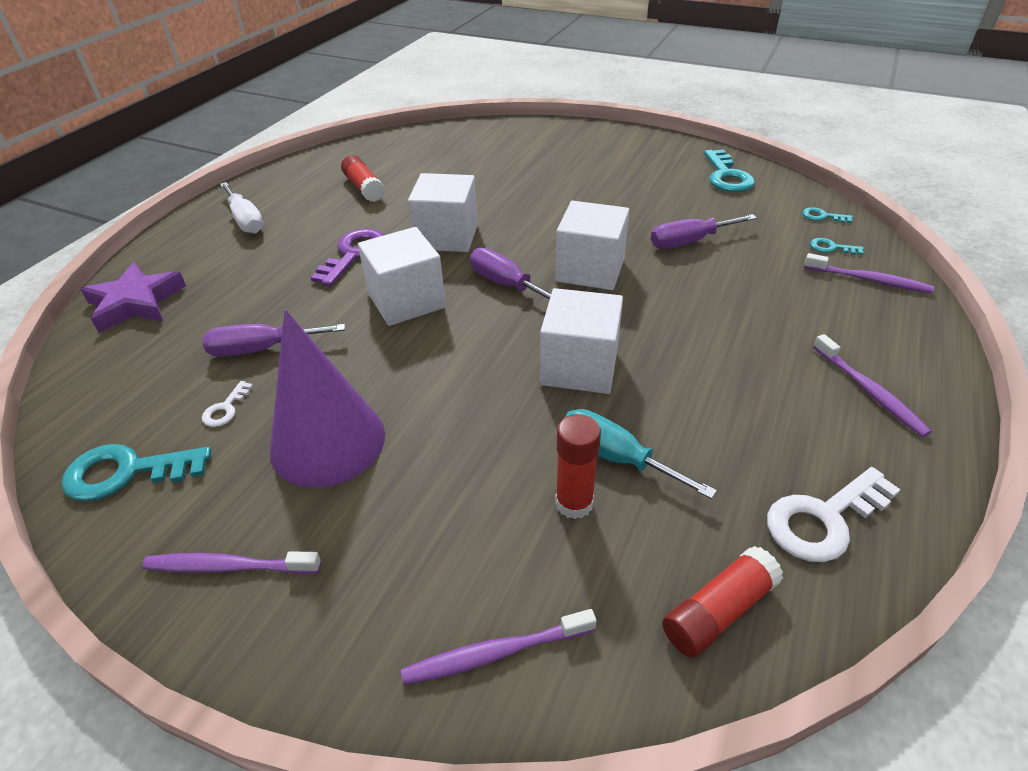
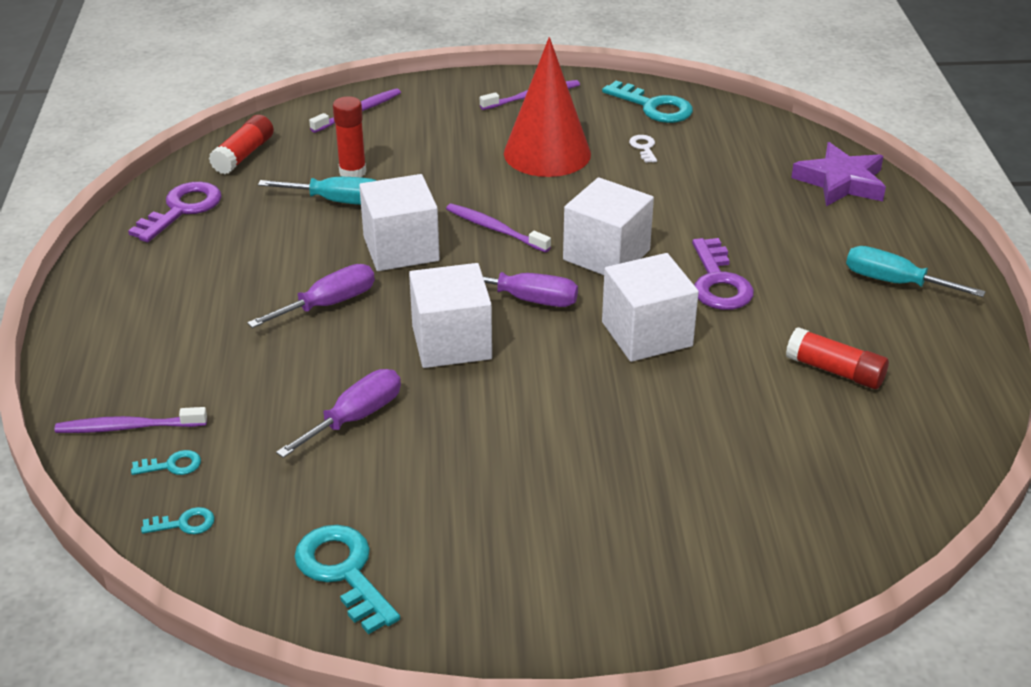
camera: 150 degrees right, 5 degrees down
turquoise key [62,444,211,501] -> turquoise key turned 75 degrees clockwise [602,81,693,123]
purple screwdriver [203,324,345,357] -> purple screwdriver moved to [247,264,375,328]
white screwdriver [220,182,264,234] -> turquoise screwdriver [846,246,986,297]
purple cone [270,310,385,488] -> red cone [504,37,591,177]
white key [767,467,901,562] -> purple key [128,182,222,242]
purple toothbrush [813,334,932,437] -> purple toothbrush moved to [446,203,551,253]

